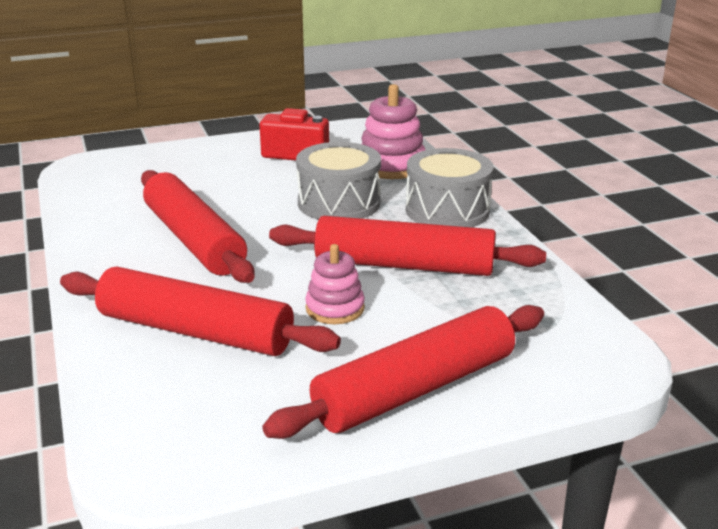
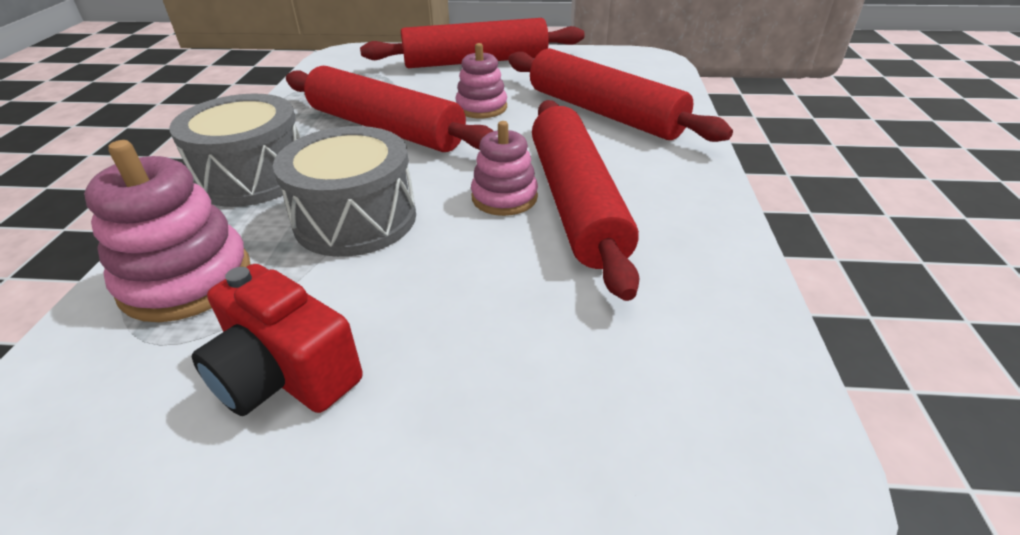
camera: 155 degrees left, 10 degrees up
none -> pink stacking toy [471,121,538,216]

